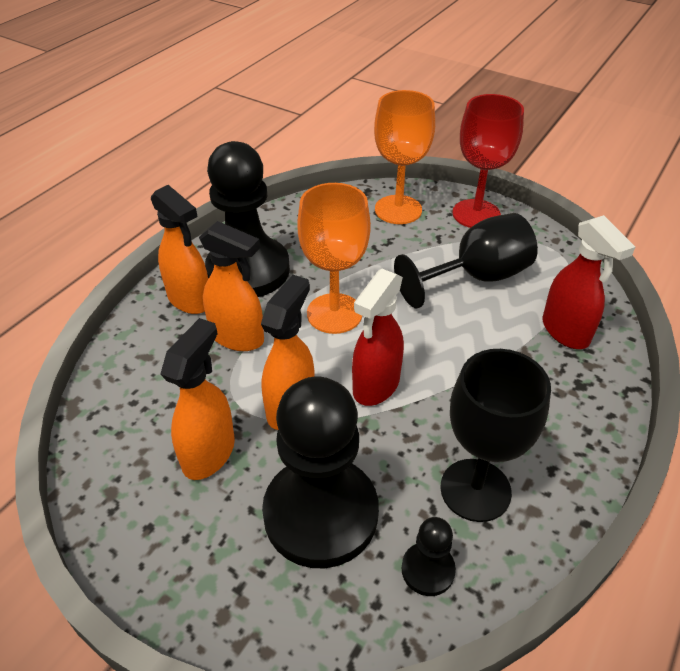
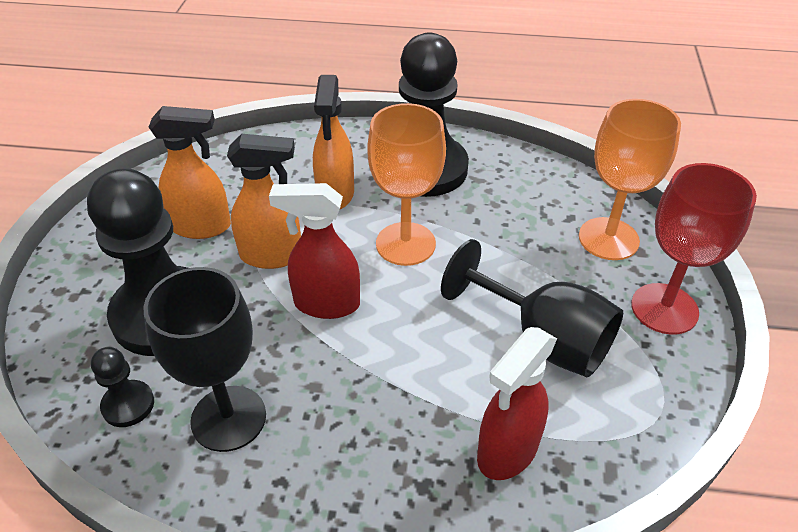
camera: 65 degrees right, 0 degrees up
orange spray bottle [151,185,208,314] -> none

